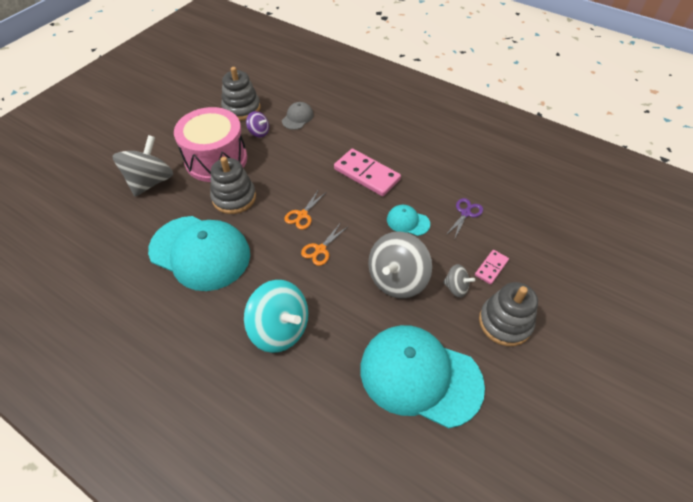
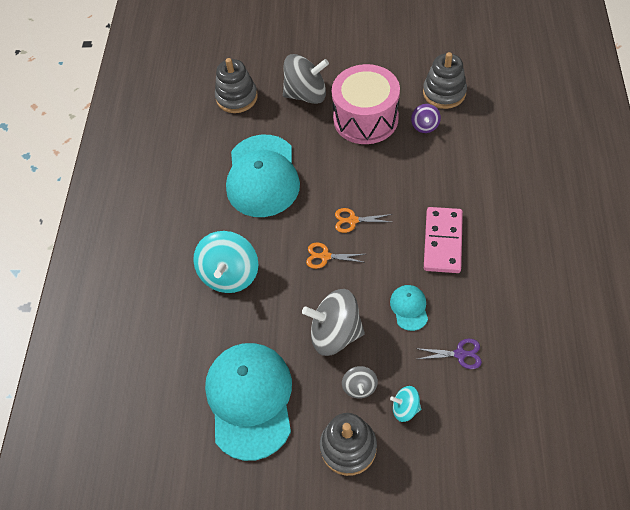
camera: 65 degrees right, 5 degrees up
grey stacking toy [210,157,256,214] -> grey stacking toy moved to [215,58,258,113]
grey cap [282,102,314,130] -> none
pink domino [475,250,509,285] -> turquoise spinning top [390,386,421,422]

